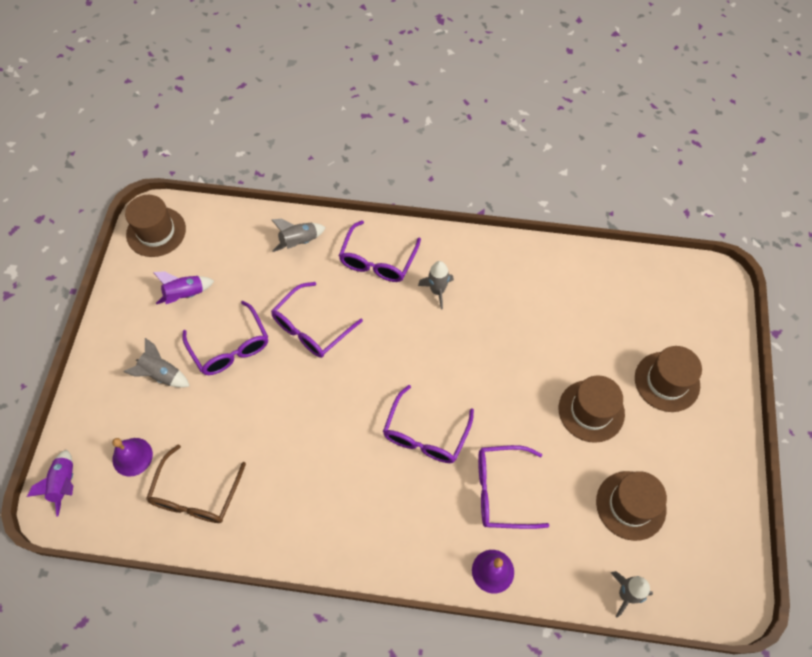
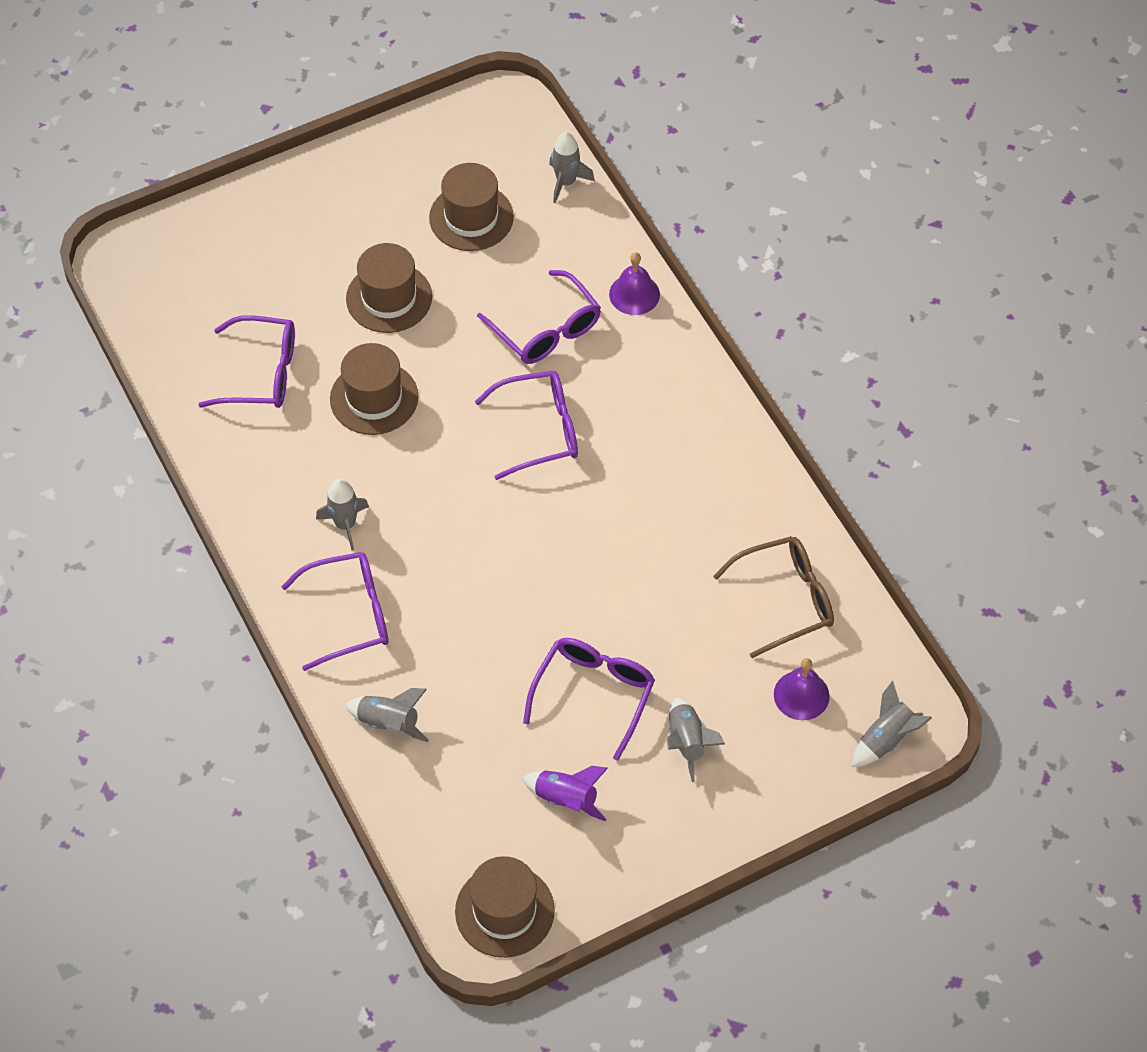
camera: 125 degrees left, 5 degrees down
purple rocket [27,449,73,517] -> grey rocket [852,681,932,767]
purple glasses [271,282,363,358] -> purple glasses moved to [198,315,295,408]
brown hat [635,346,702,412] -> brown hat moved to [330,343,418,435]

